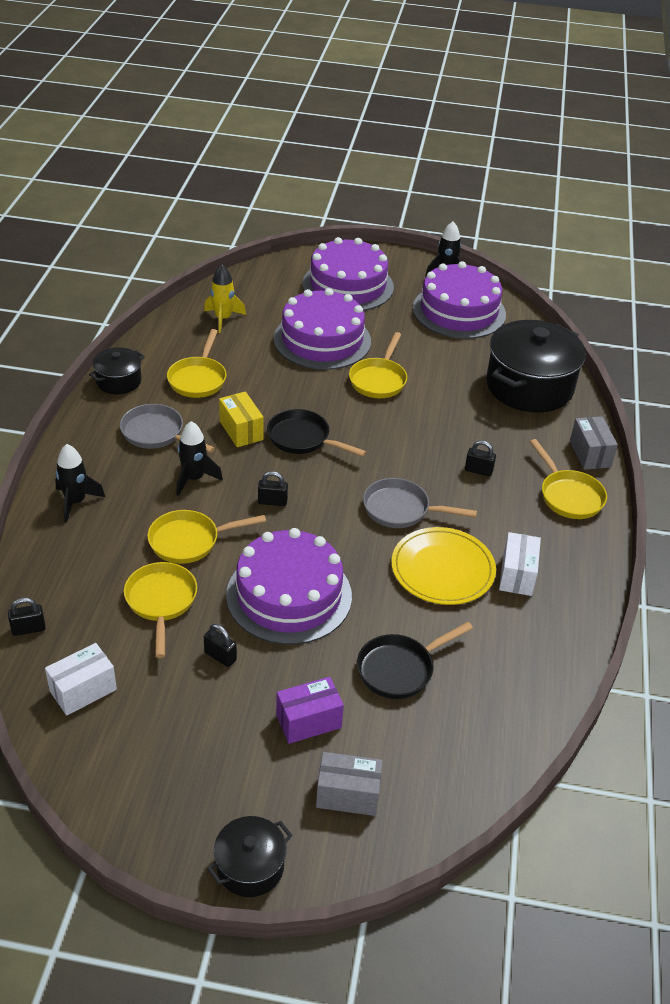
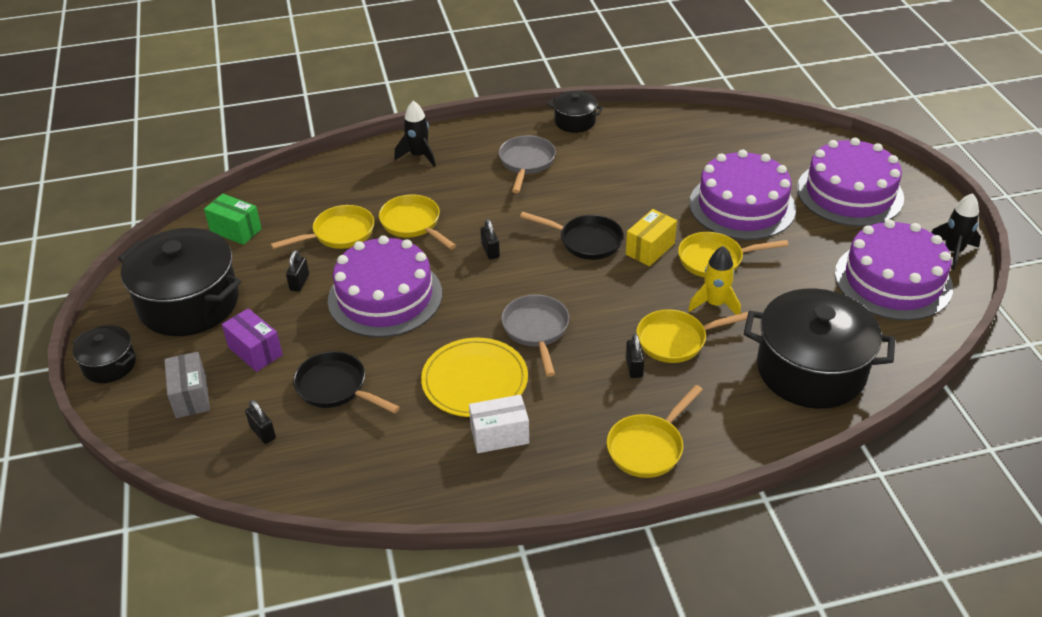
camera: 70 degrees right, 0 degrees up
black padlock [8,597,46,636] -> black padlock moved to [245,400,276,444]
white box [45,643,117,716] -> green box [204,194,262,245]
yellow pan [167,329,227,398] -> yellow pan moved to [636,309,749,363]
black rocket [176,421,223,496] -> none
yellow rocket [204,265,246,333] -> yellow rocket moved to [688,246,741,315]
yellow box [219,391,264,447] -> yellow box moved to [626,209,677,266]
black pan [267,409,366,457] -> black pan turned 105 degrees clockwise [520,212,624,260]
grey box [570,416,618,470] -> none
none -> black pot [118,228,241,336]

